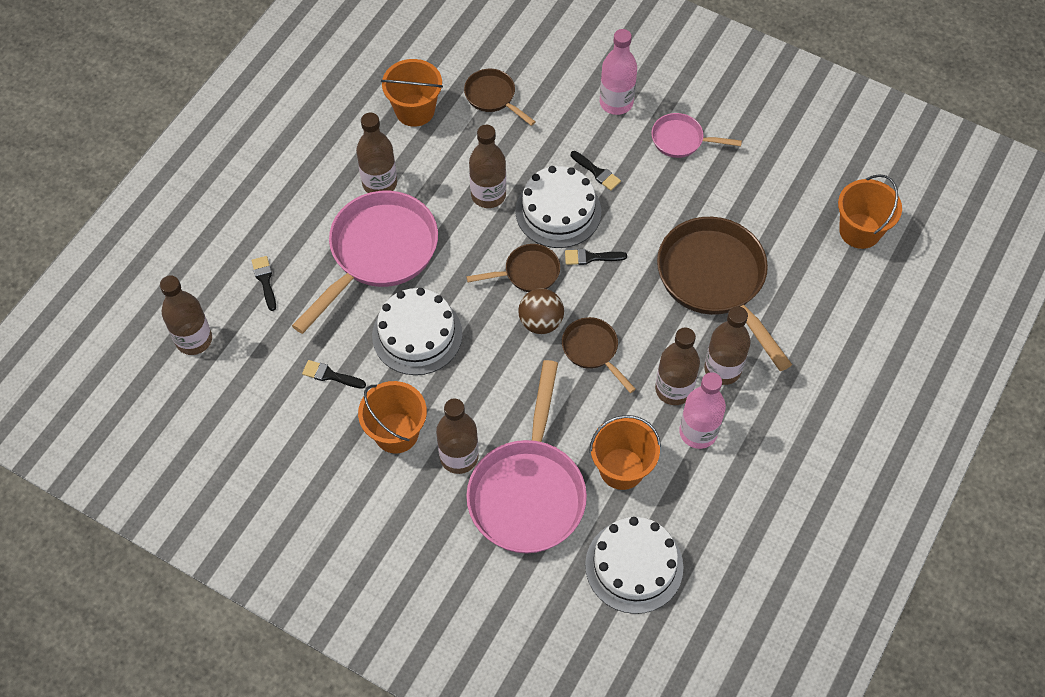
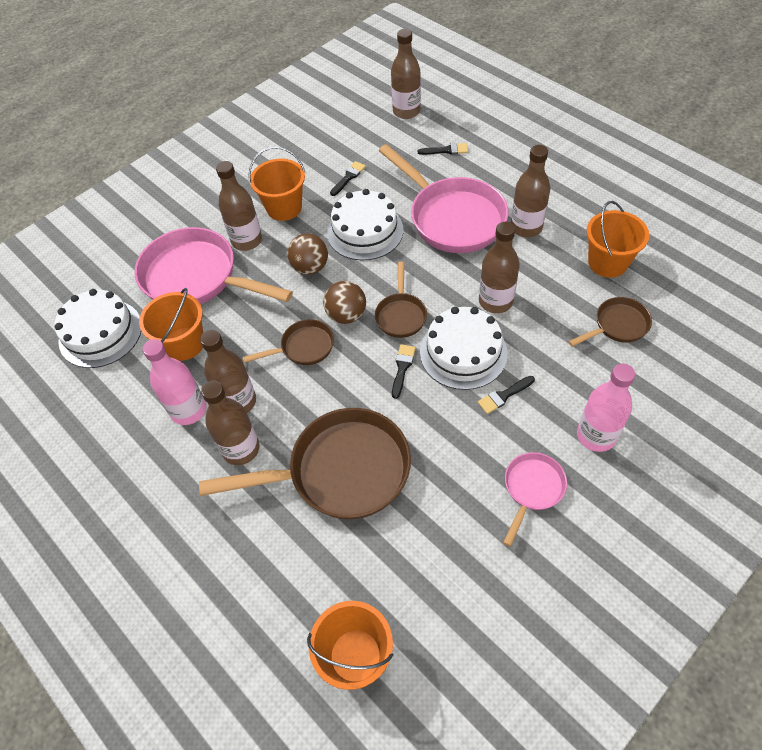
camera: 110 degrees right, 5 degrees down
none -> brown ball [287,233,328,275]

